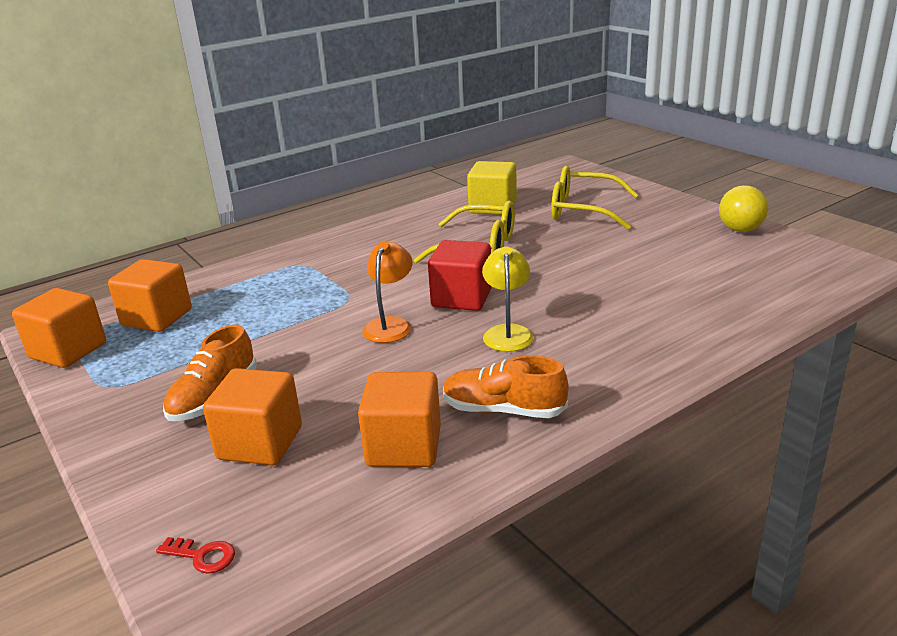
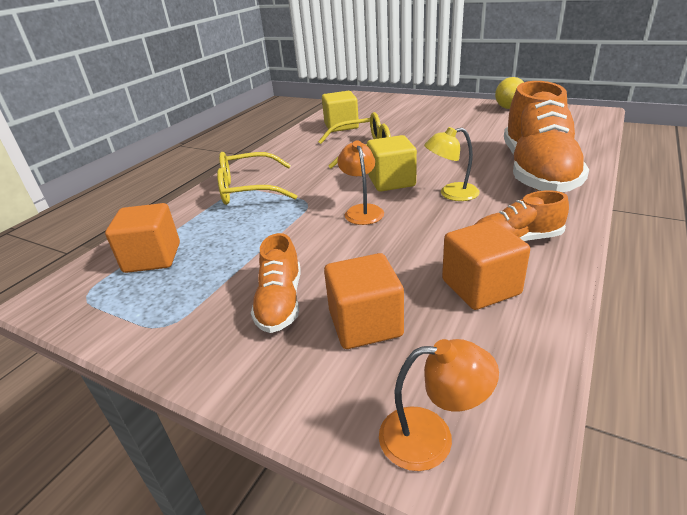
camera: 25 degrees left, 5 degrees up
orange cube [12,288,106,368] -> none
red key [156,537,235,574] -> orange lamp [379,339,499,471]
red cube [428,240,492,311] -> yellow cube [367,135,417,192]
yellow lamp [482,246,534,352] -> yellow lamp turned 75 degrees counterclockwise [424,127,480,201]
yellow glasses [551,166,638,230] -> yellow glasses moved to [217,152,298,205]
none -> orange shoe [504,81,589,192]

